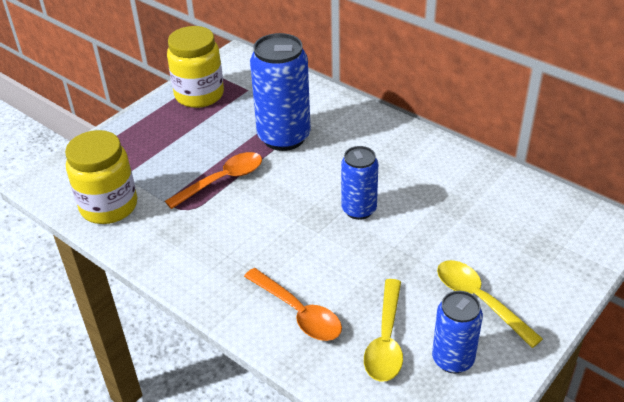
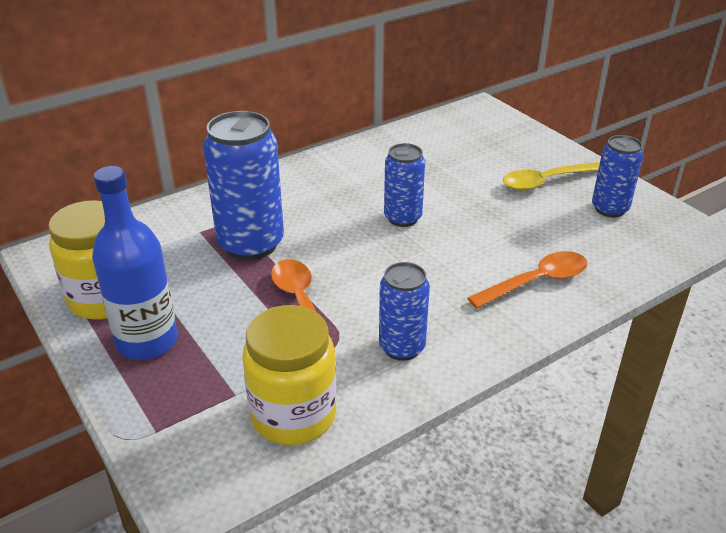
camera: 75 degrees left, 5 degrees down
yellow spoon [364,279,403,382] -> none
none -> blue bottle [92,166,178,360]
none -> blue can [379,262,430,361]

